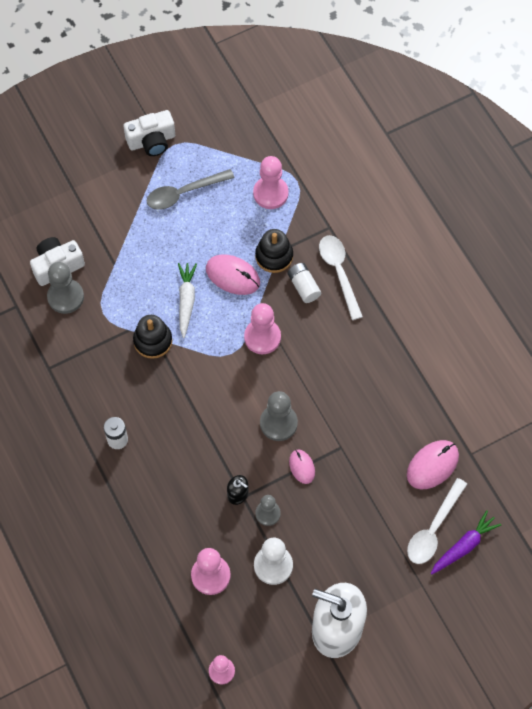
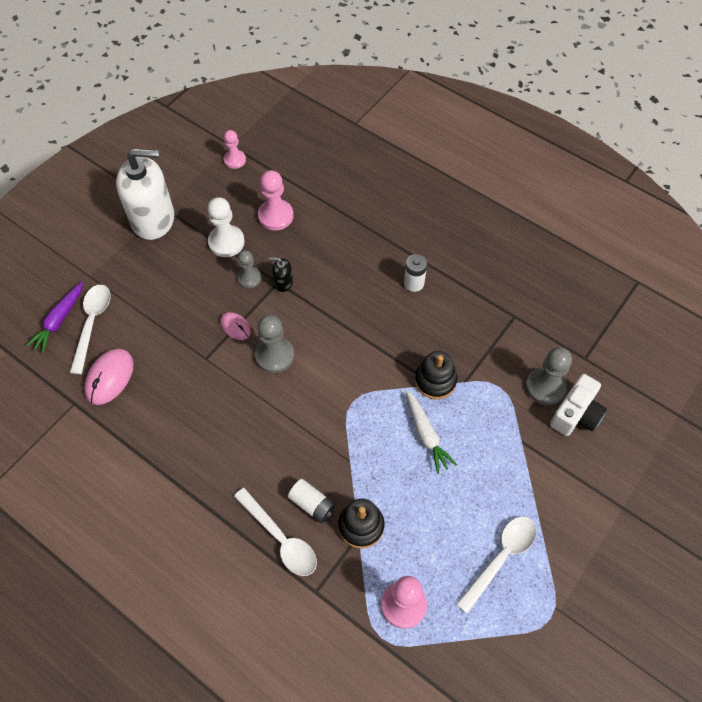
camera: 155 degrees right, 5 degrees down
white camera [123,110,175,156] -> none
grey spoon [146,169,235,210] -> white spoon [456,516,536,614]
pink mouse [206,254,260,295] -> none
pink pawn [244,303,281,354] -> none

